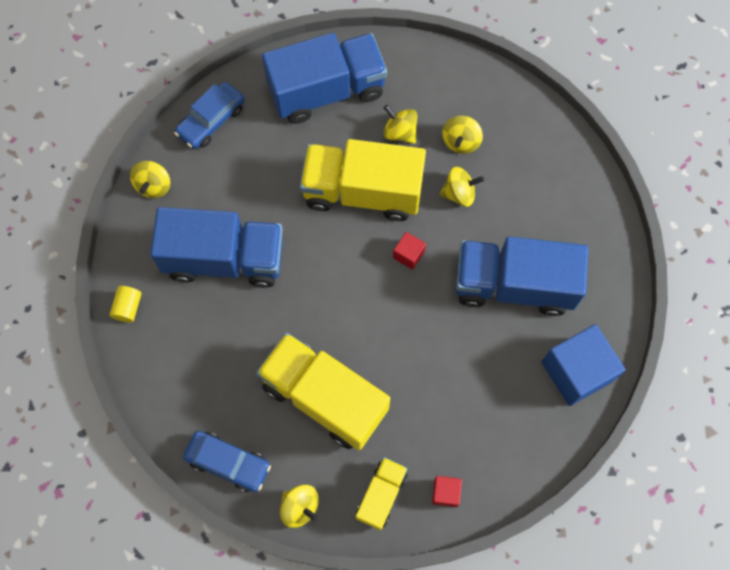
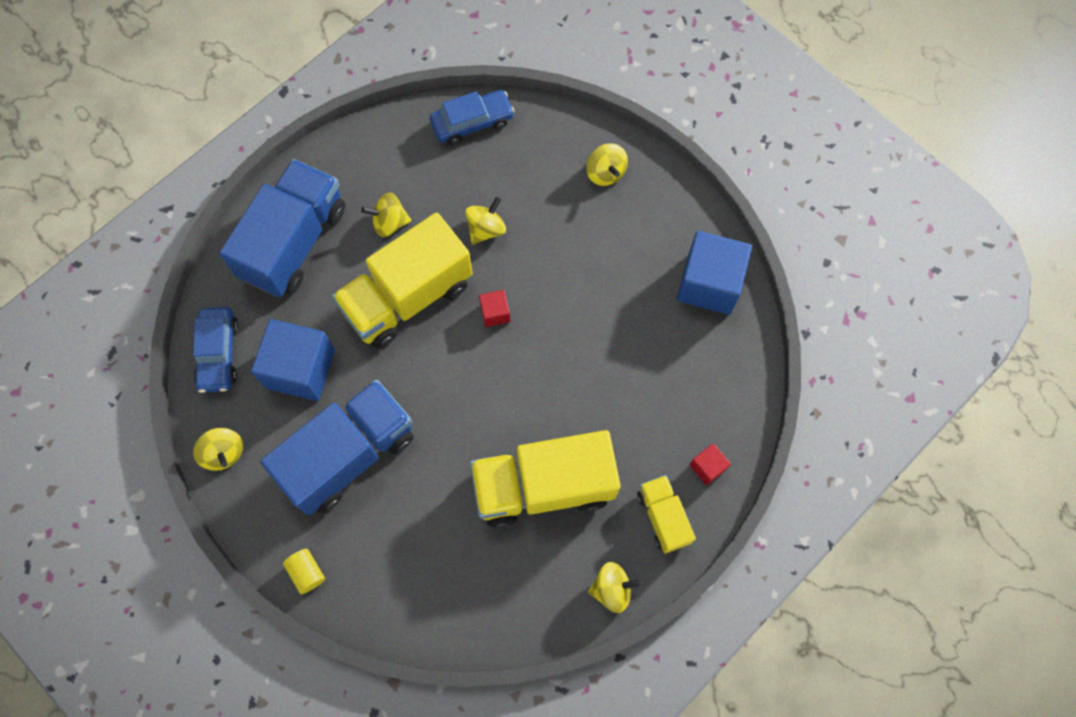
camera: 45 degrees left, 0 degrees up
blue car [183,431,271,492] -> blue car moved to [430,90,515,145]
yellow spinning top [442,116,483,154] -> yellow spinning top moved to [586,143,628,186]
blue truck [456,236,588,316] -> none
none -> blue cube [251,319,335,401]

